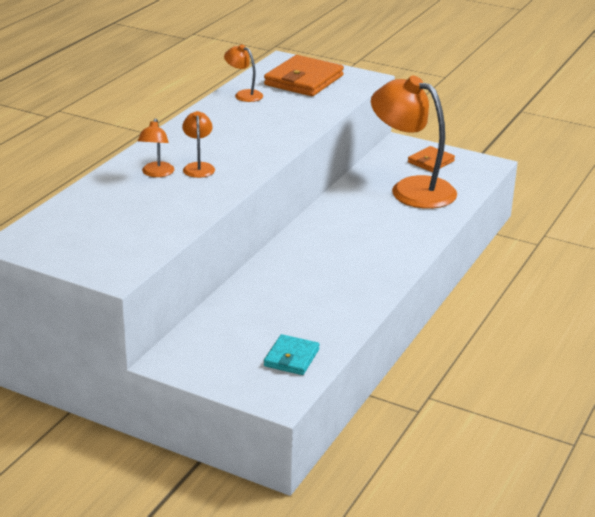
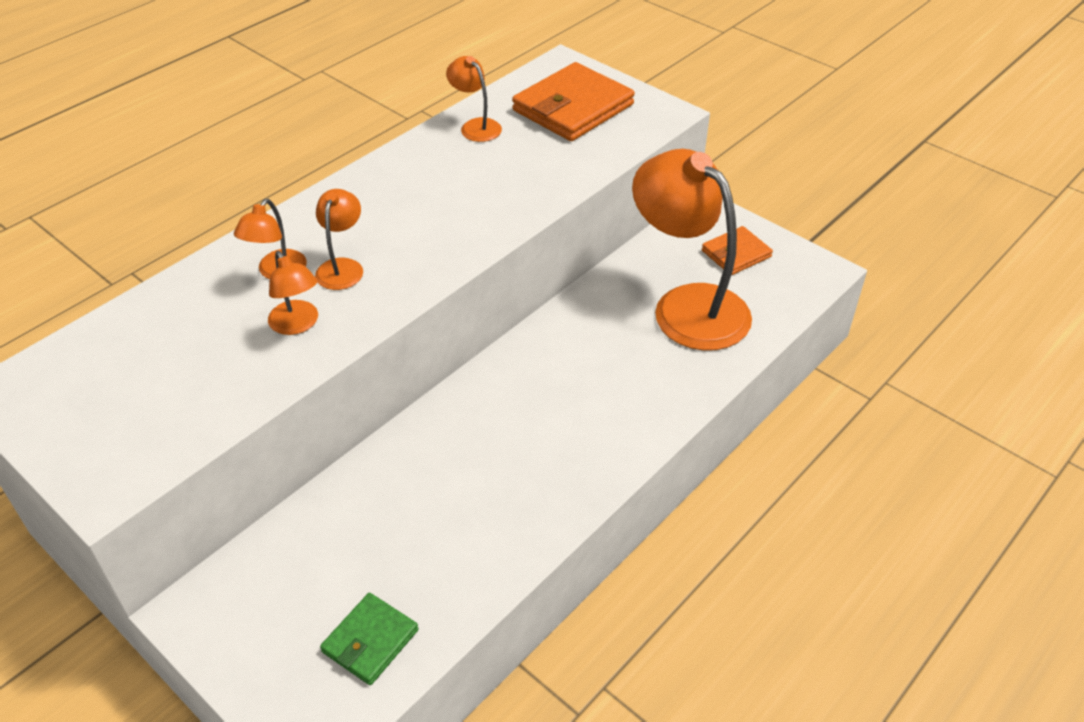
camera: 15 degrees right, 15 degrees up
turquoise wallet [264,334,320,375] -> green wallet [320,593,418,685]
none -> orange lamp [268,251,318,335]

